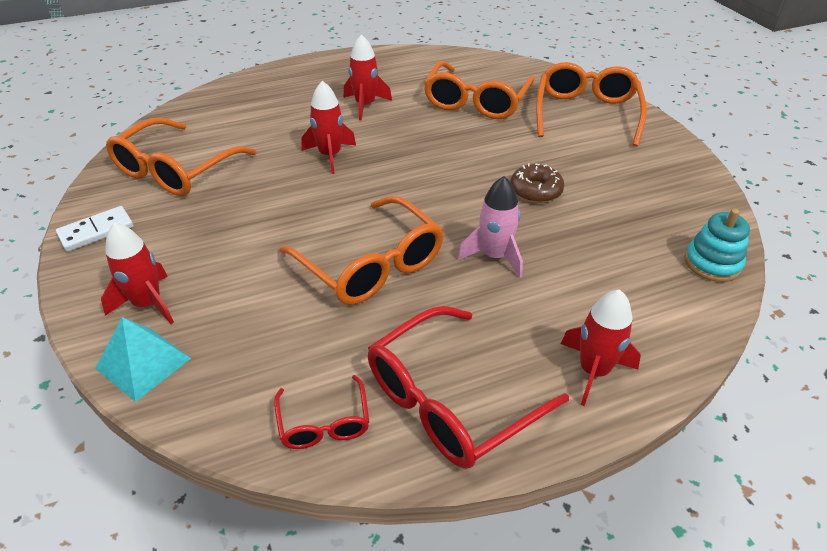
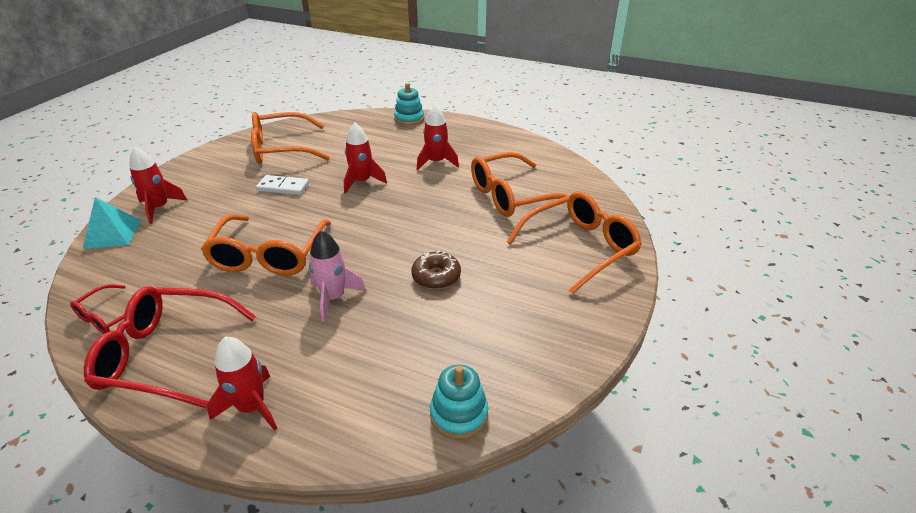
camera: 45 degrees right, 5 degrees down
white domino [56,206,133,252] -> white domino moved to [256,175,309,195]
none -> turquoise stacking toy [394,83,424,125]

